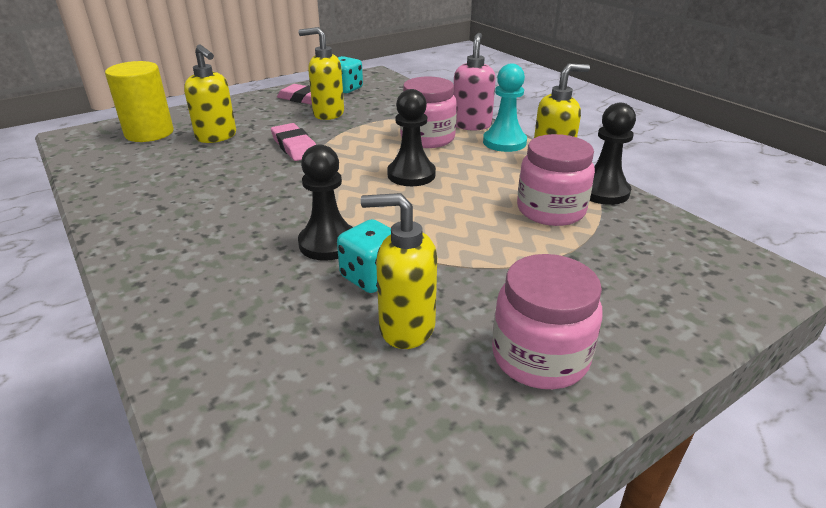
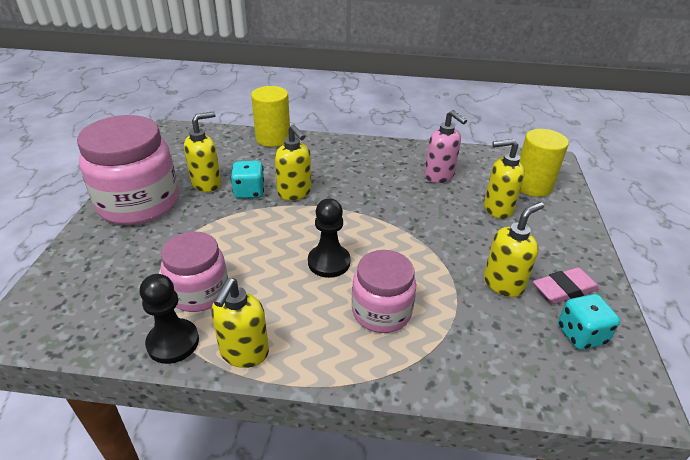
camera: 130 degrees right, 5 degrees up
pink eraser [271,123,316,161] -> none
black pawn [298,144,353,261] -> yellow soap dispenser [275,125,311,201]
pink soap dispenser [453,33,496,130] -> pink soap dispenser moved to [424,110,467,183]
turquoise pawn [483,64,527,152] -> none
pink jar [492,254,602,389] -> pink jar [77,115,179,225], size x1.65
none -> yellow cylinder [251,86,290,147]

